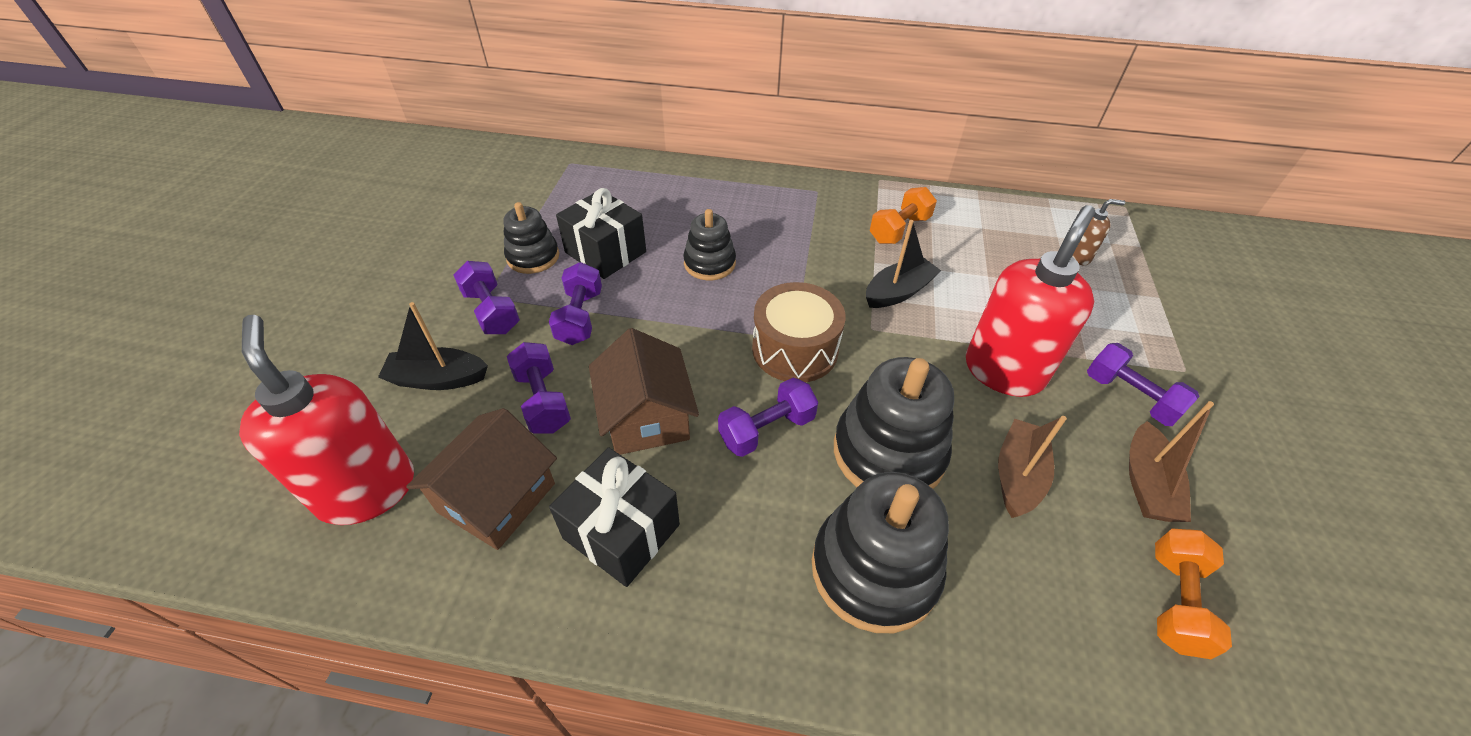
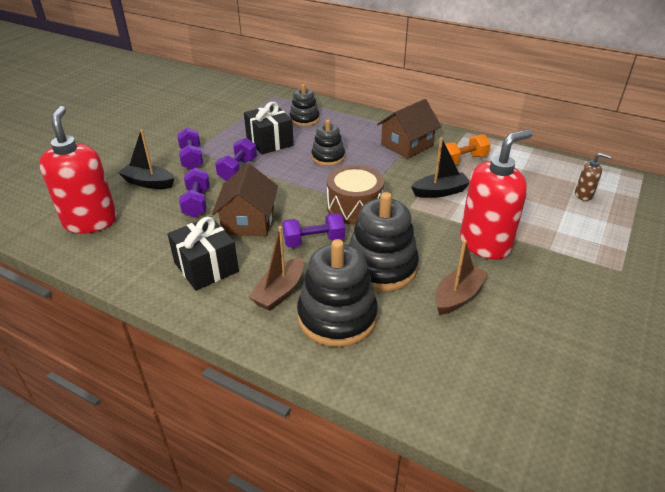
camera: 20 degrees right, 10 degrees down
brown house [406,408,557,550] -> brown house moved to [377,99,441,159]
black stacking toy [503,202,559,274] -> black stacking toy moved to [289,84,320,126]
purple dumbbell [1087,343,1200,426] -> none
brown boat [1129,401,1214,522] -> brown boat moved to [249,226,304,311]
orange dumbbell [1155,529,1232,659] -> none

